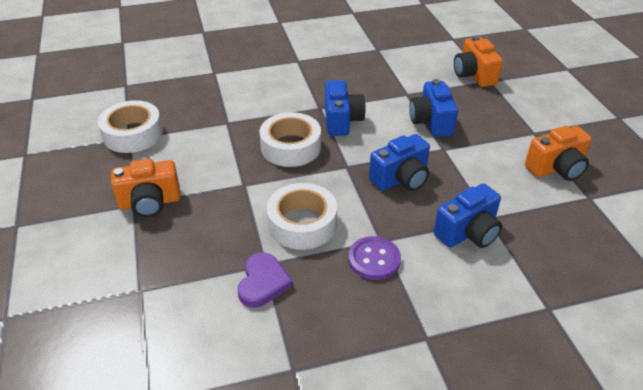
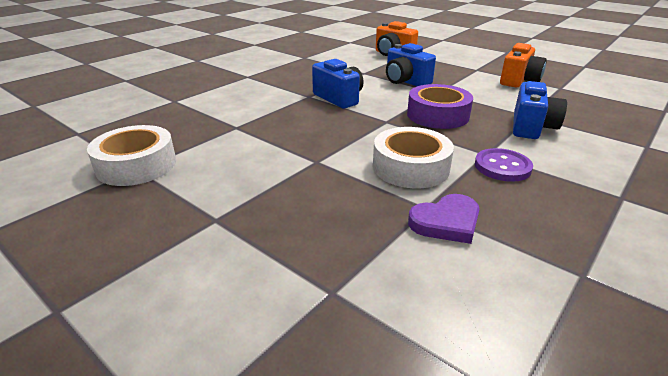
camera: 35 degrees left, 10 degrees down
orange camera [111,159,181,217] -> none
purple heart [238,253,293,308] -> purple heart turned 90 degrees clockwise [408,194,480,244]
white tape [259,112,321,167] -> none
blue camera [369,134,430,191] -> purple tape [407,84,473,129]

